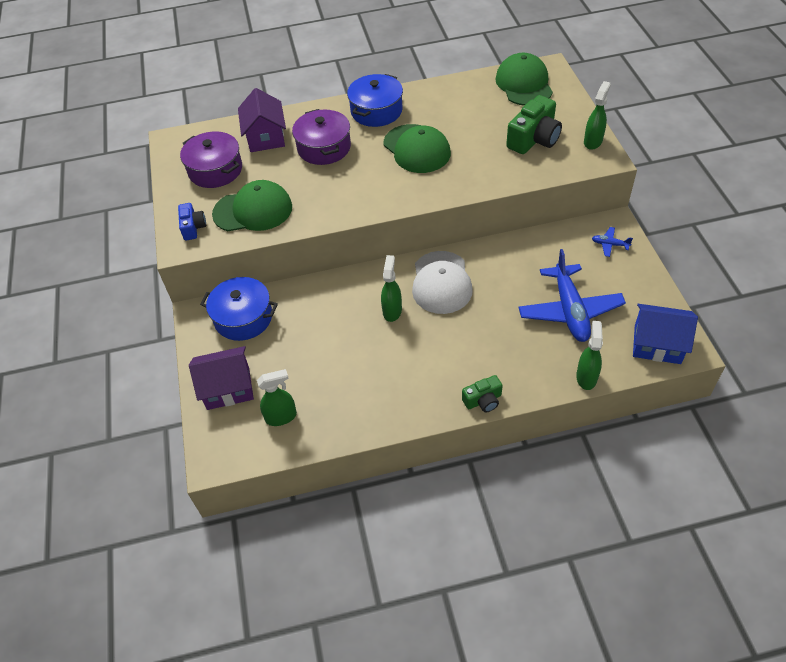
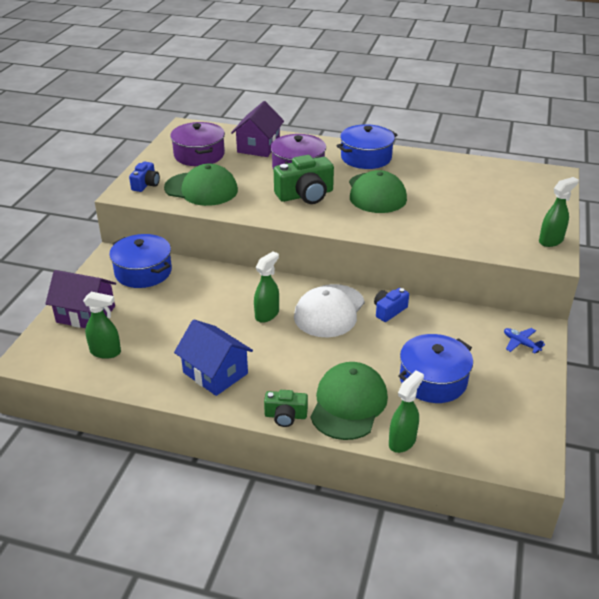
camera: 25 degrees right, 15 degrees down
green cap [495,53,553,106] -> green cap moved to [310,362,388,440]
green camera [506,95,562,154] -> green camera moved to [274,155,334,204]
blue plane [518,249,626,342] -> blue pot [398,334,473,403]
blue house [633,304,698,364] -> blue house moved to [174,319,253,396]
none -> blue camera [374,288,409,322]

